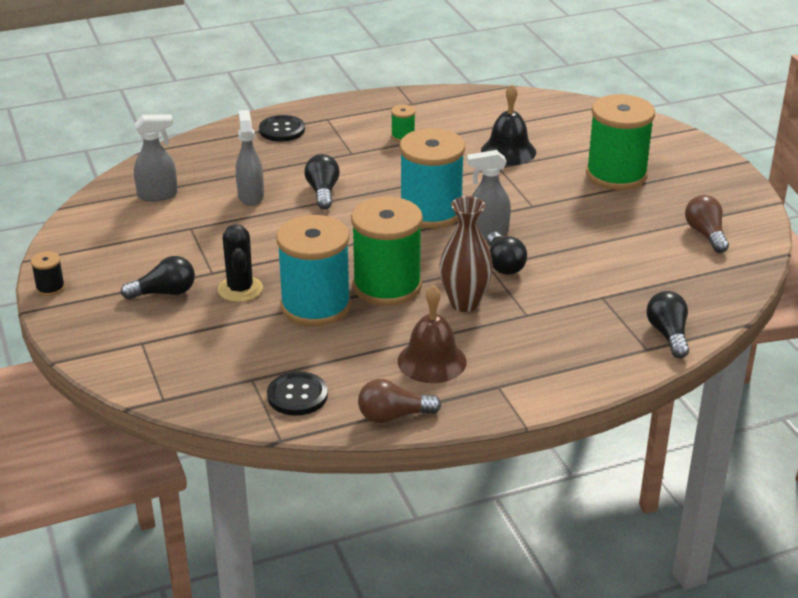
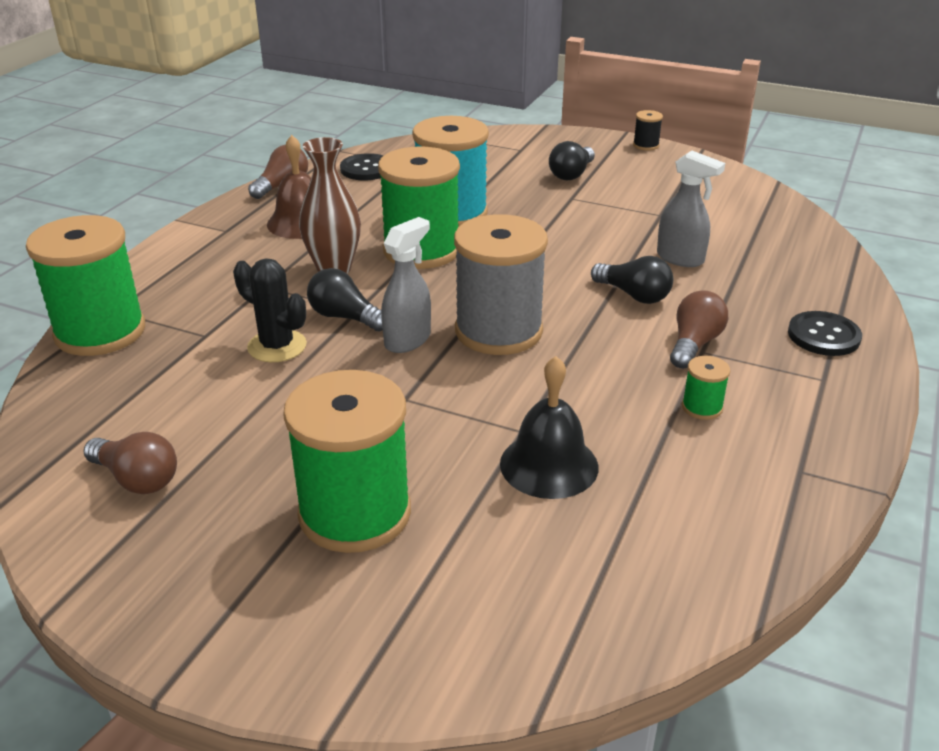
camera: 135 degrees right, 0 degrees up
grey spray bottle [134,114,178,202] -> none
black cactus [218,224,263,302] -> black cactus moved to [233,258,307,362]
turquoise spool [400,128,465,229] -> grey spool [454,214,548,355]
black light bulb [646,291,689,358] -> green spool [26,215,145,356]
none -> brown light bulb [670,290,728,369]

